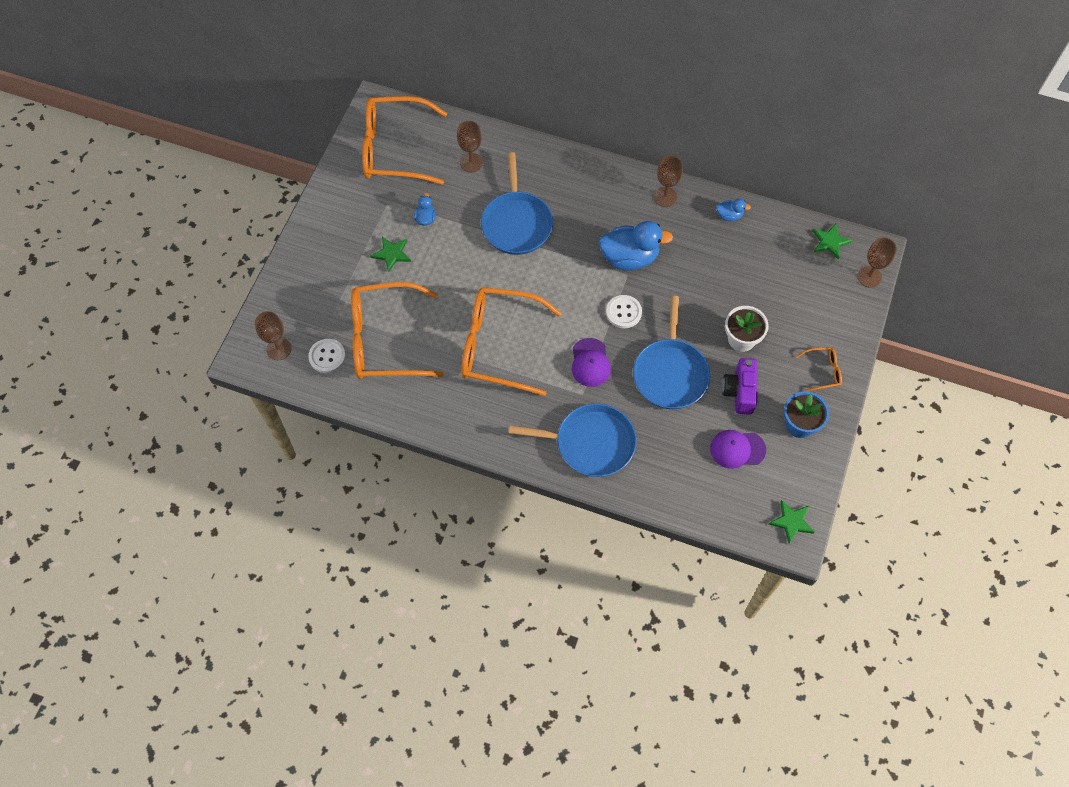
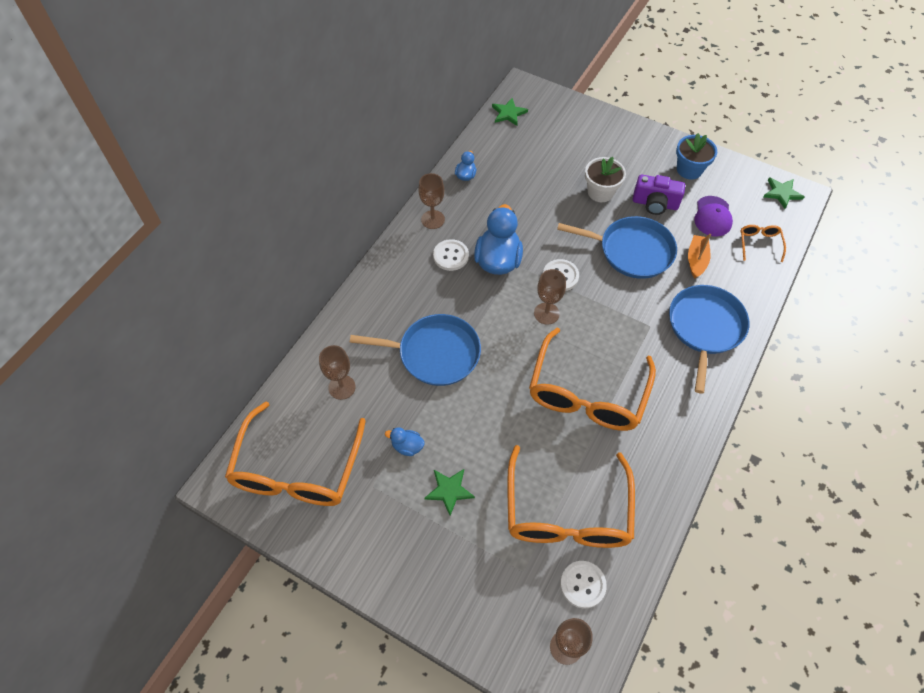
camera: 80 degrees left, 5 degrees down
purple cap [572,338,611,387] -> none
orange glasses [796,347,842,391] -> orange glasses moved to [740,225,786,262]
brown goblet [857,237,897,288] -> brown goblet moved to [534,269,566,325]
none -> white button [433,239,469,271]
none -> orange boat [688,234,711,279]

